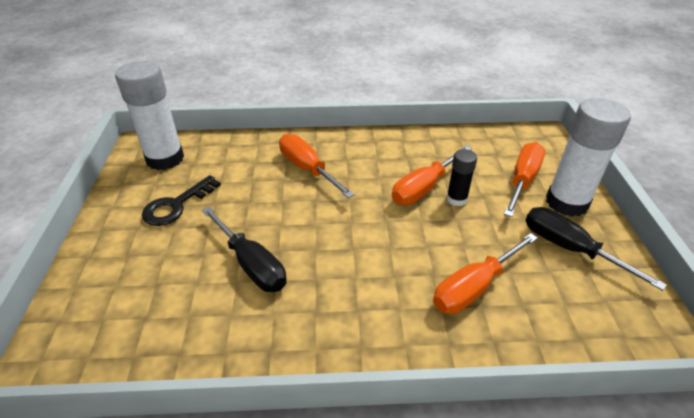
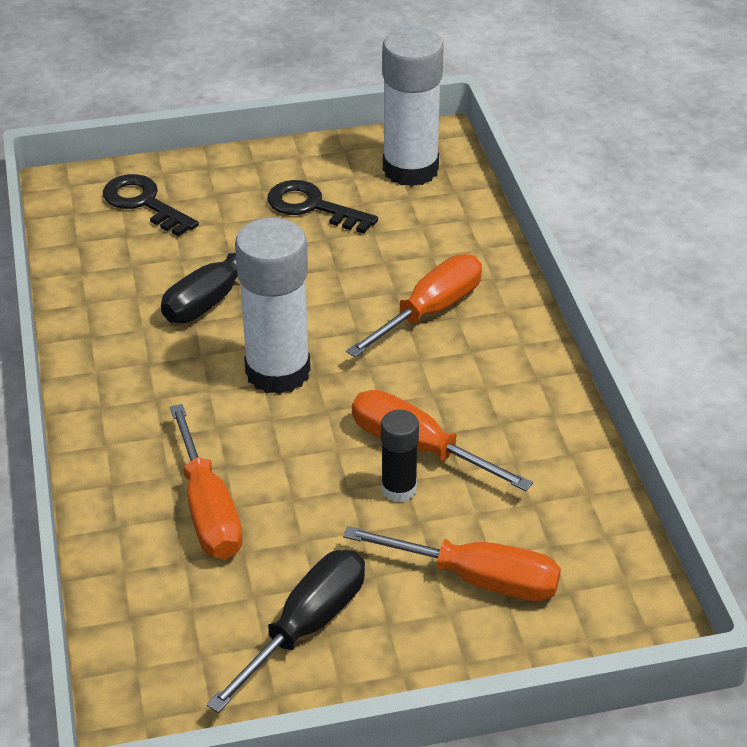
camera: 80 degrees right, 0 degrees up
orange screwdriver [433,233,538,314] -> orange screwdriver turned 150 degrees counterclockwise [170,404,243,559]
white glue stick [546,98,631,217] -> white glue stick moved to [235,218,311,394]
none -> black key [103,174,199,237]

